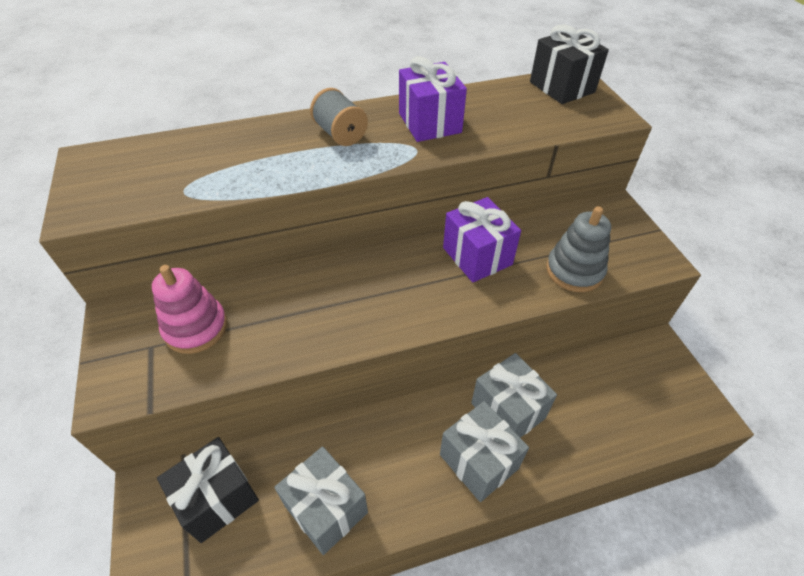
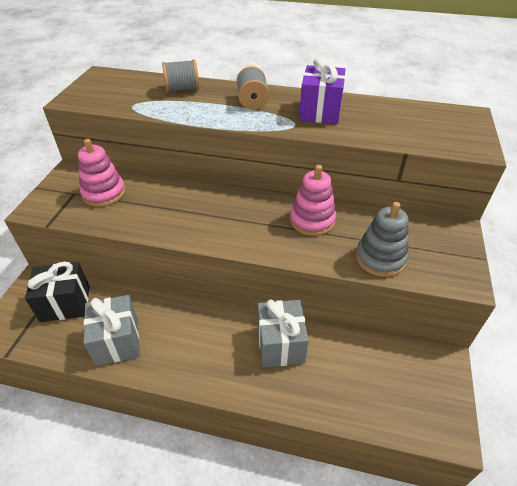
camera: 30 degrees right, 5 degrees down
grey gift [440,401,529,502] -> none
purple gift [443,197,521,282] -> pink stacking toy [290,165,336,236]
black gift [530,25,609,104] -> none
none -> grey spool [162,59,199,93]

